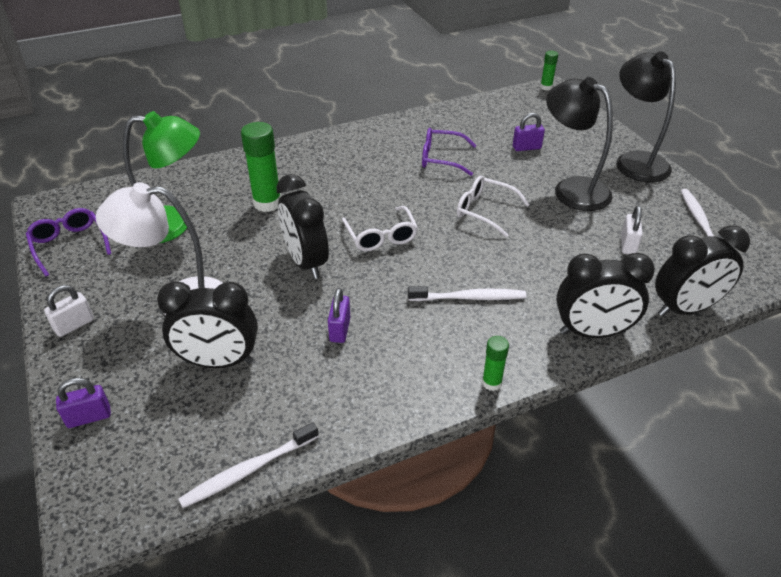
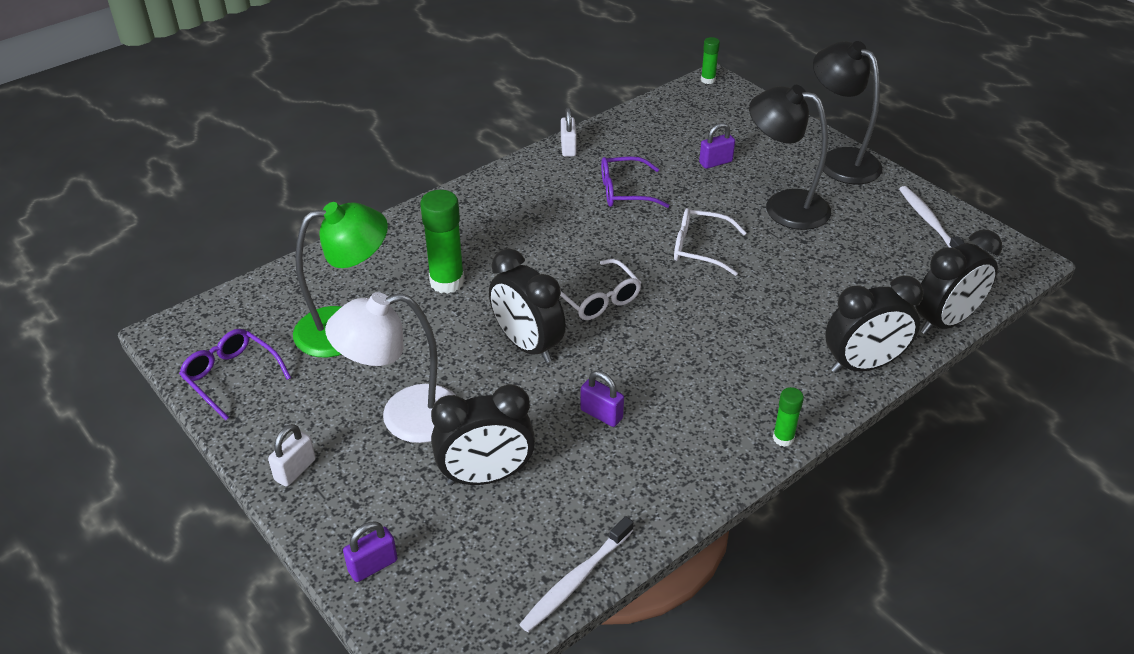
camera: 15 degrees left, 0 degrees up
purple padlock [328,288,350,343] -> purple padlock turned 45 degrees counterclockwise [580,371,624,427]
white toothbrush [408,286,526,301] -> none
white padlock [621,206,642,255] -> white padlock moved to [561,108,577,157]

